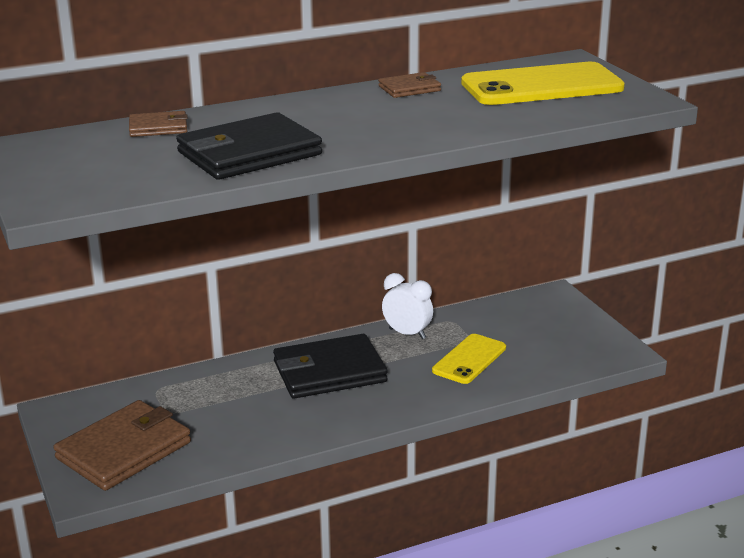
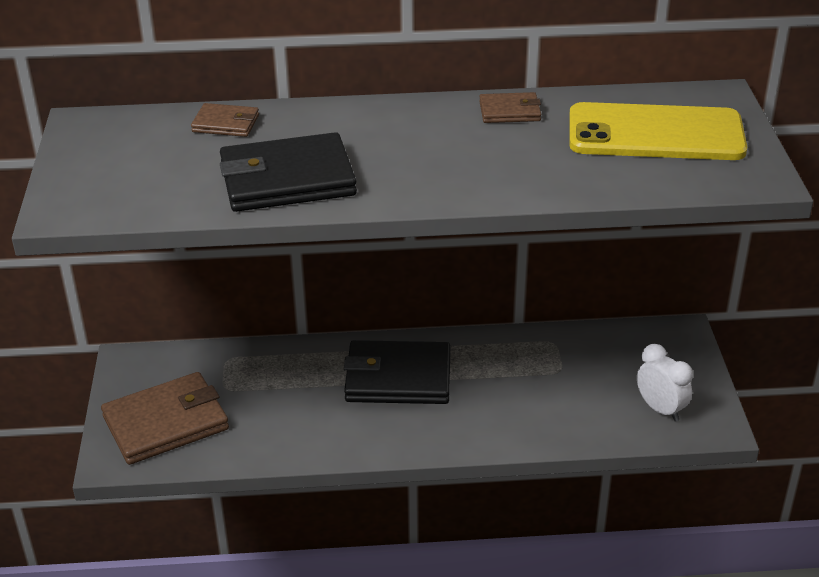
camera: 20 degrees right, 10 degrees up
white clock [382,273,433,339] -> white clock moved to [637,344,693,422]
yellow phone [432,334,506,384] -> none

